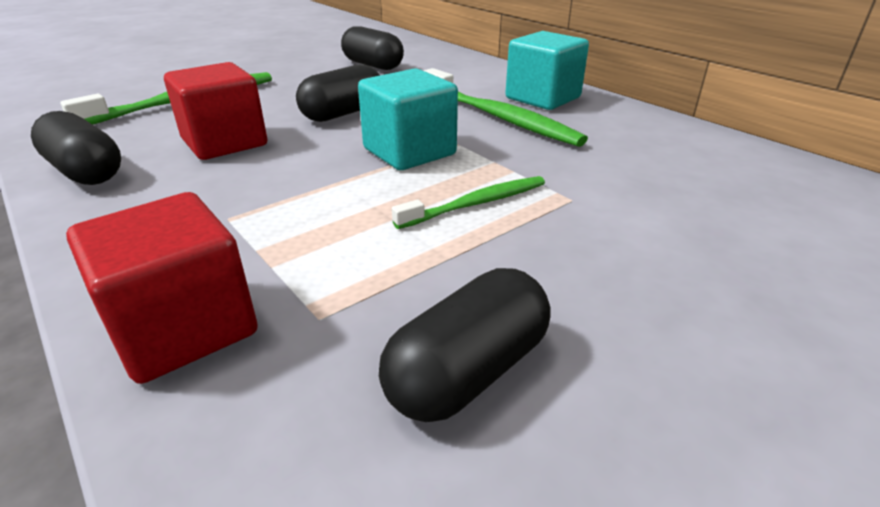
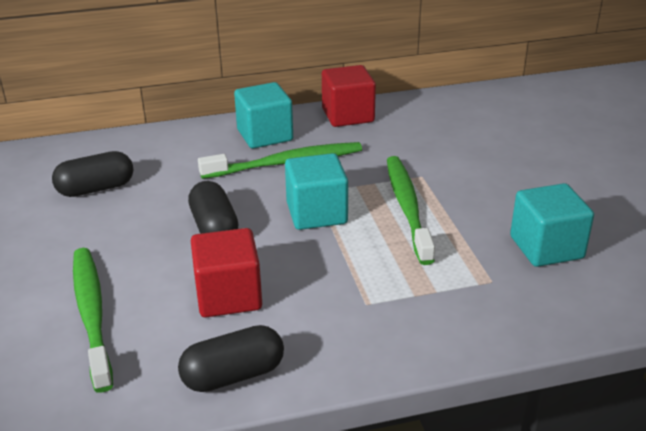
camera: 65 degrees left, 0 degrees up
red cube [66,192,258,384] -> red cube moved to [322,65,376,127]
black capsule [379,268,551,422] -> turquoise cube [510,183,594,267]
green toothbrush [392,176,545,229] -> green toothbrush [387,156,435,265], size x1.65

